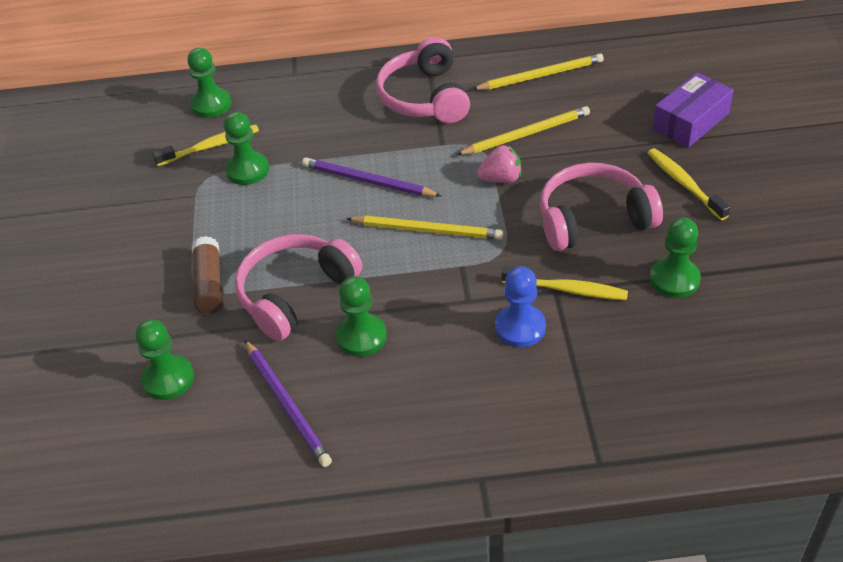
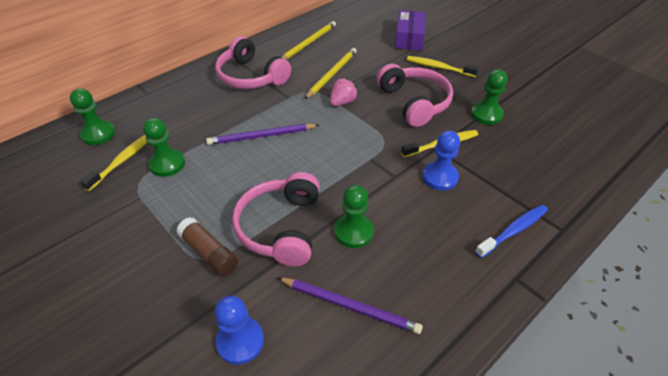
camera: 40 degrees left, 0 degrees up
green pawn [135,319,194,400] -> blue pawn [215,295,264,365]
yellow pencil [346,216,503,240] -> none
pink headphones [540,163,663,251] -> pink headphones turned 120 degrees clockwise [377,64,453,127]
none -> blue toothbrush [475,205,548,258]

